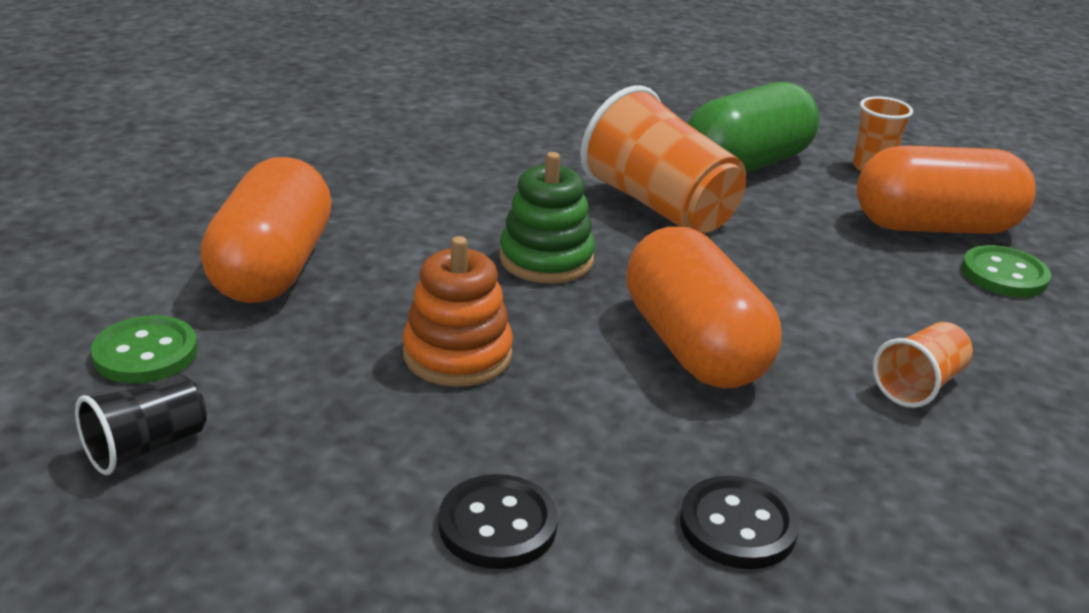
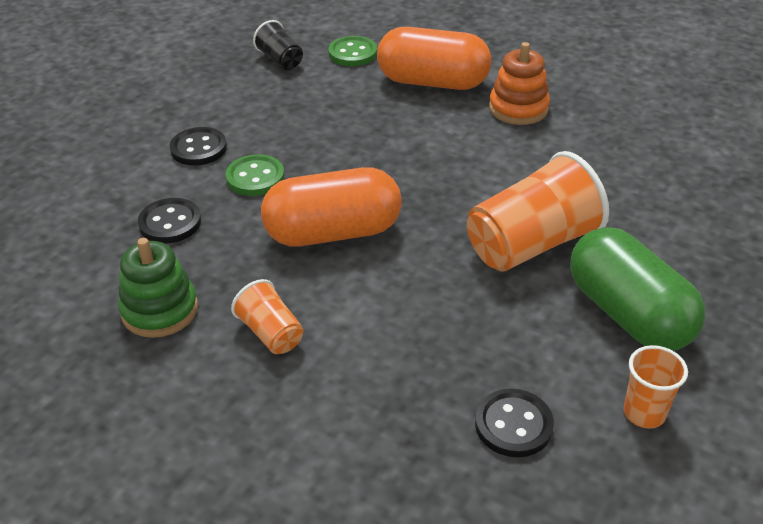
camera: 100 degrees right, 10 degrees up
orange stacking toy [403,236,513,387] -> orange stacking toy moved to [489,42,550,125]
green stacking toy [499,152,595,284] -> green stacking toy moved to [118,238,198,338]
orange capsule [857,145,1036,234] -> black button [475,389,554,457]
green button [962,245,1051,297] -> green button moved to [226,154,285,196]

